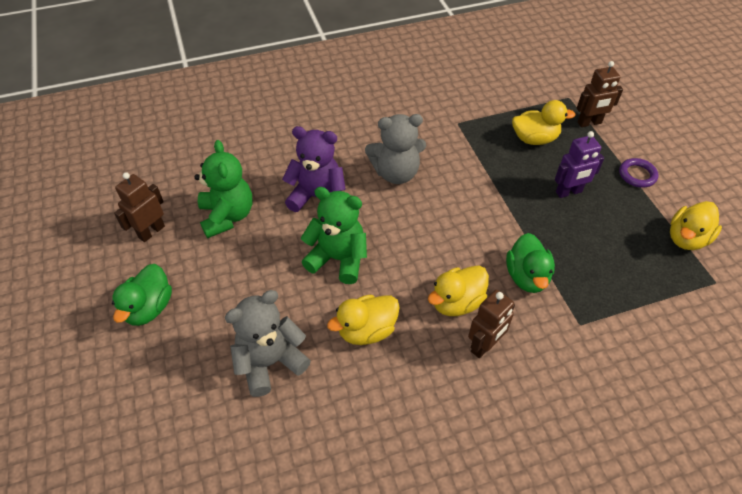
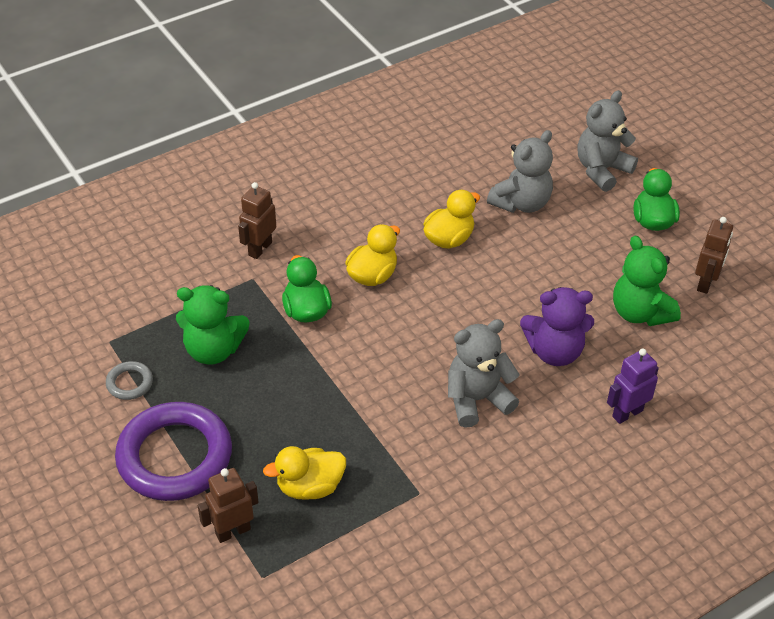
camera: 165 degrees right, 5 degrees down
green teddy bear [301,187,367,284] -> green teddy bear moved to [176,285,249,365]
brown robot [468,290,515,358] -> brown robot moved to [238,182,276,259]
purple robot [555,131,604,198] -> purple robot moved to [607,348,659,424]
purple ring [619,158,658,188] -> purple ring [115,402,232,501], size x2.36
yellow duck [670,201,722,250] -> grey ring [106,361,153,400]
none -> grey teddy bear [578,90,638,192]

